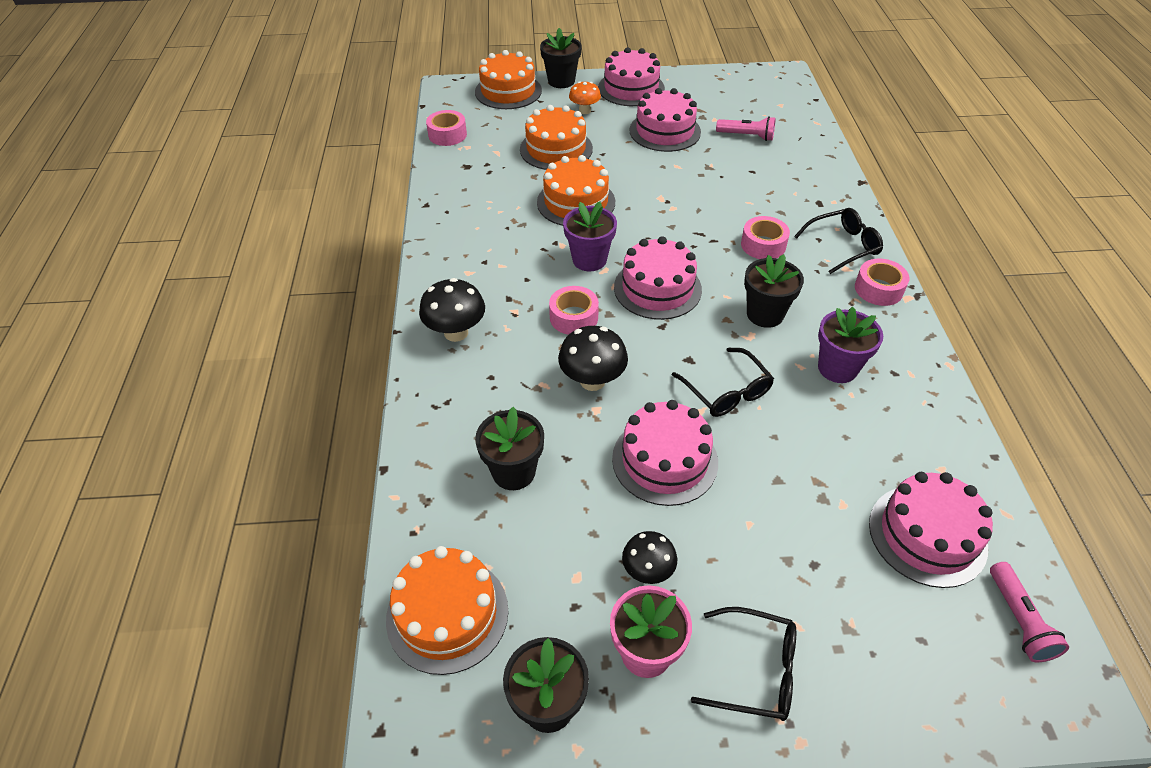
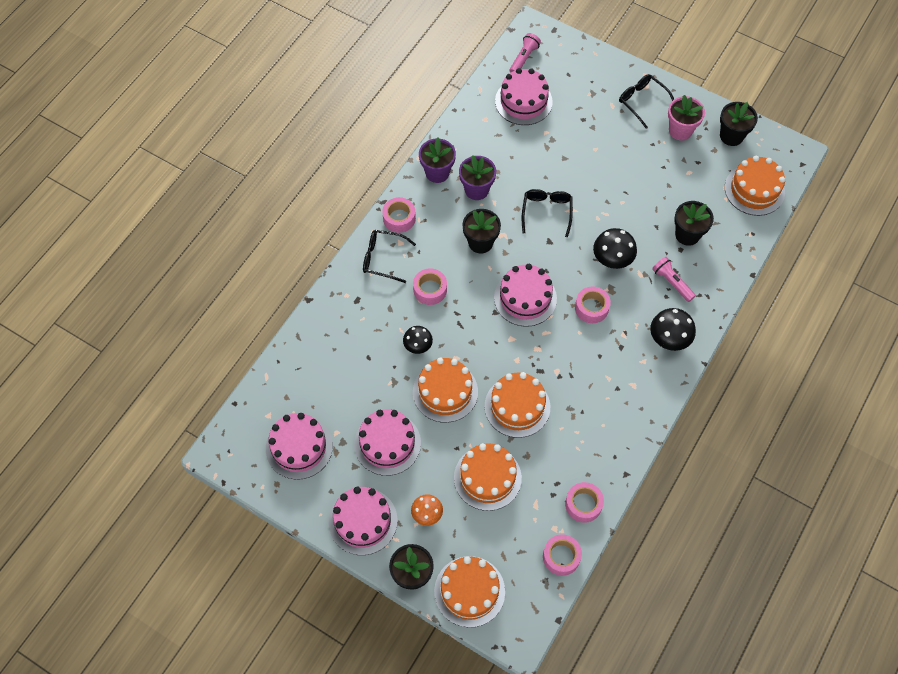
camera: 145 degrees left, 15 degrees up
purple flower pot [563,202,617,271] -> purple flower pot moved to [419,137,456,183]
pink cake [612,400,718,506] -> pink cake moved to [266,413,333,480]
black mushroom [622,531,677,584] -> black mushroom moved to [403,326,433,354]
pink flashlight [716,116,776,141] -> pink flashlight moved to [652,257,696,302]
none -> orange cake [413,357,478,423]
none -> pink tape [565,482,604,523]

